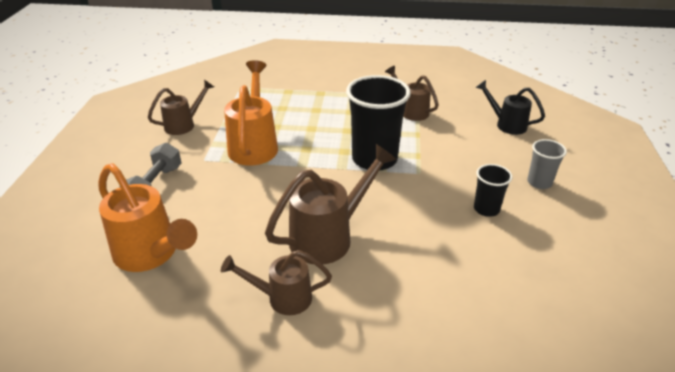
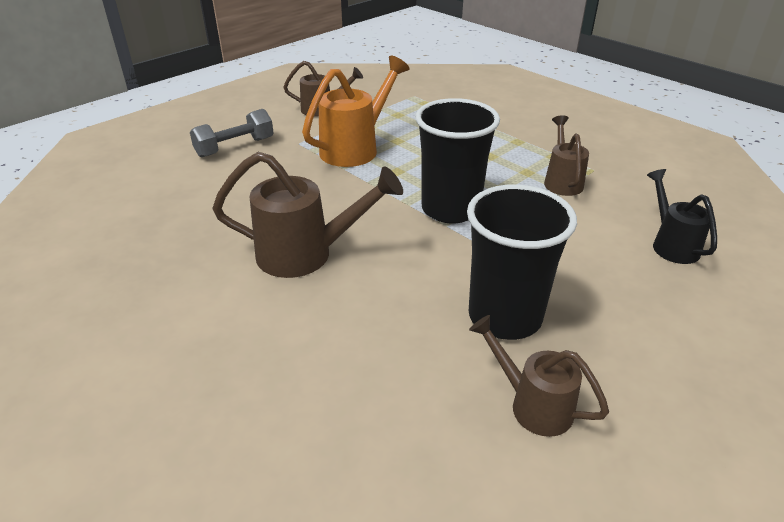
camera: 40 degrees right, 0 degrees up
orange watering can [98,163,197,272] -> none
brown watering can [221,250,332,315] -> brown watering can moved to [469,315,609,437]
black cup [474,164,512,217] -> black cup [467,184,577,340], size x1.97
grey cup [527,139,567,189] -> none

